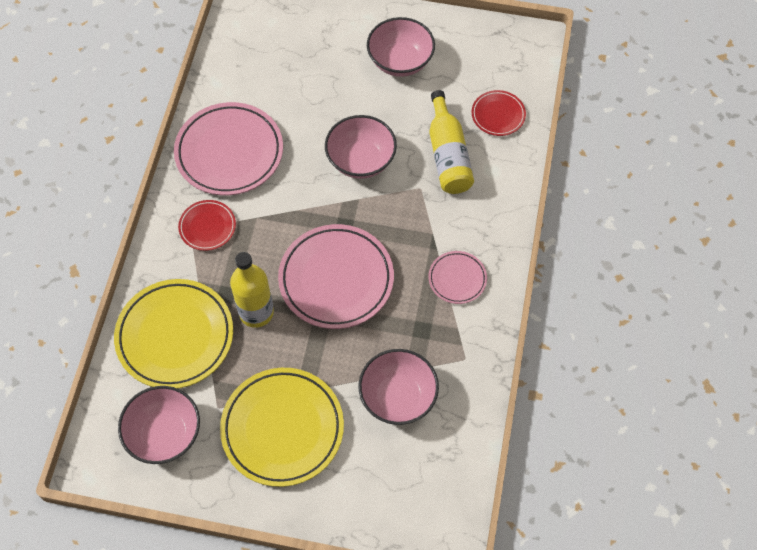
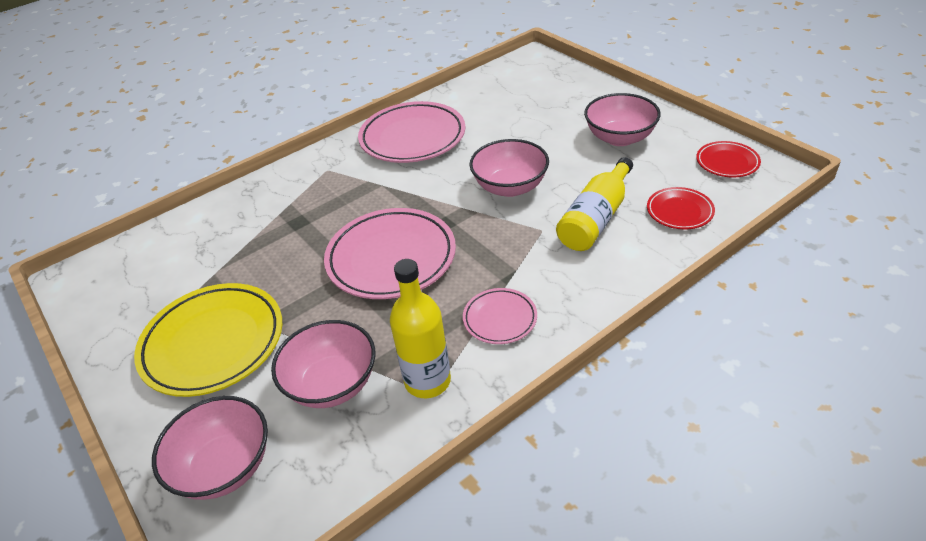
camera: 45 degrees right, 20 degrees down
yellow plate [114,279,233,389] -> none
pink bowl [118,386,200,464] -> pink bowl moved to [152,396,268,500]
red plate [178,200,236,251] -> red plate moved to [696,141,761,177]
yellow bottle [230,252,274,328] -> yellow bottle moved to [390,259,451,398]

